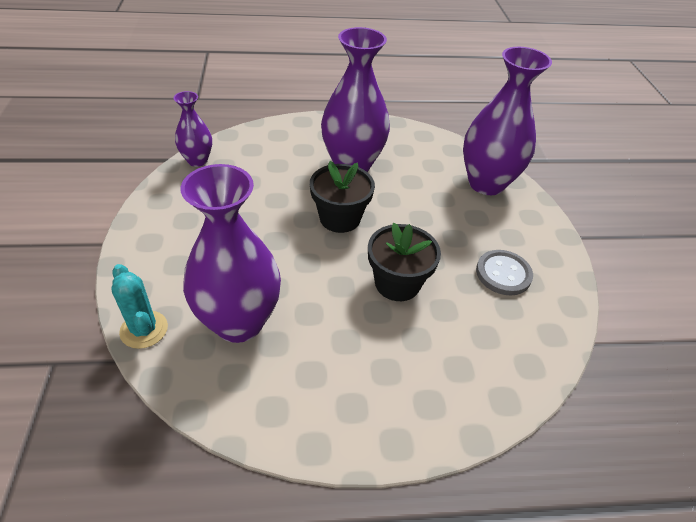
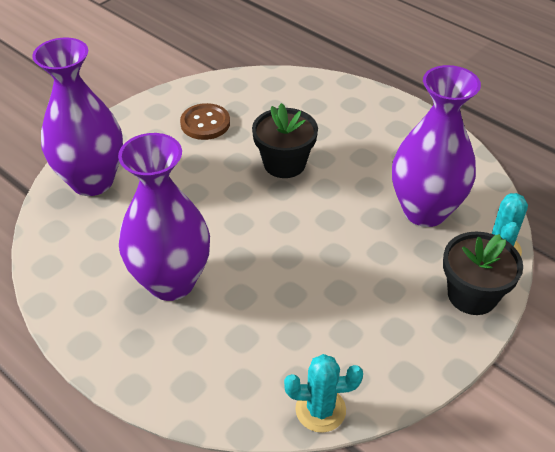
camera: 130 degrees left, 0 degrees up
purple vase [173,91,212,167] -> turquoise cactus [284,354,363,433]
black flower pot [310,161,375,233] -> black flower pot moved to [443,231,523,315]
grey button [476,250,533,295] -> brown button [180,103,230,140]

